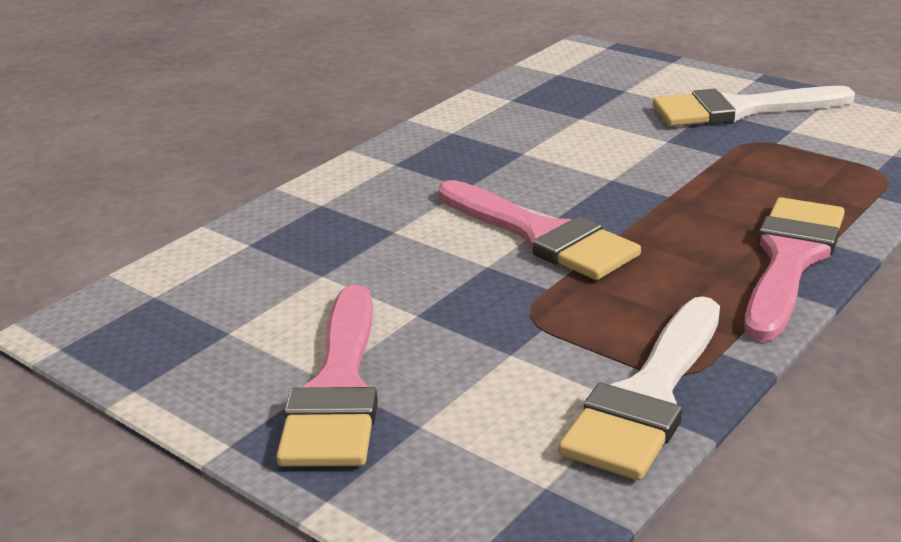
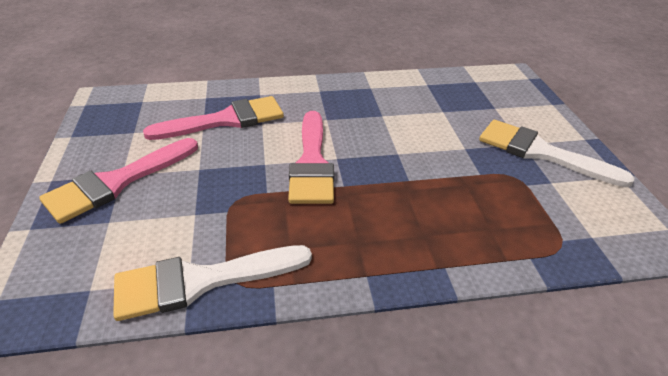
camera: 40 degrees right, 10 degrees up
pink brush [744,197,845,342] -> pink brush moved to [143,96,284,140]

